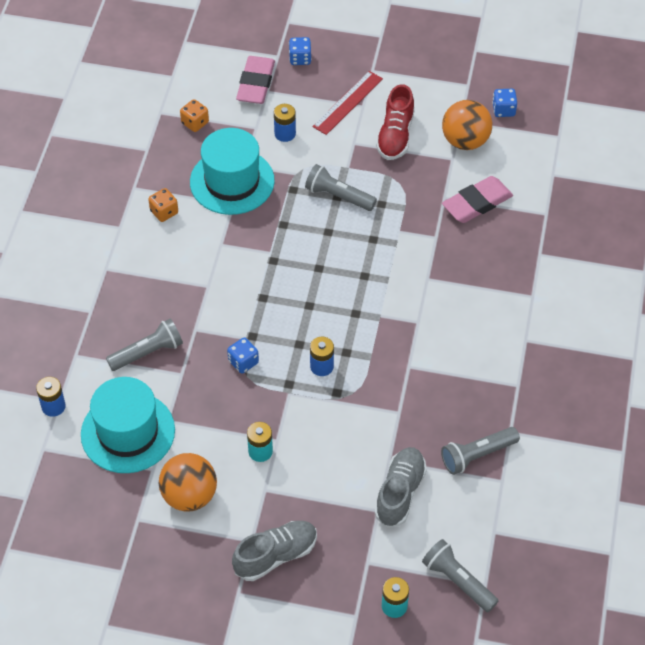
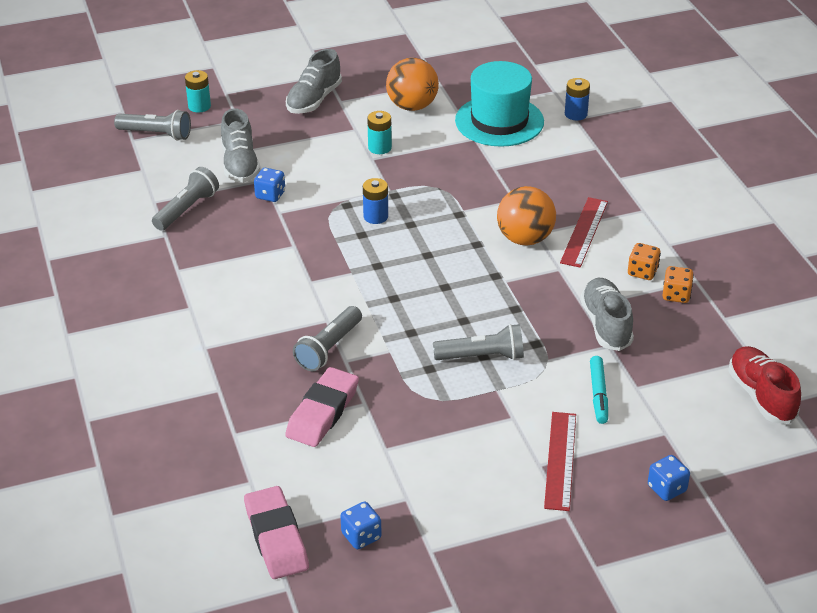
camera: 150 degrees right, 15 degrees down
grey flashlight [106,319,183,371] -> grey flashlight moved to [293,306,362,371]
orange dice [180,99,209,132] -> orange dice moved to [662,266,694,303]
turquoise hat [190,128,275,215] -> grey shoe [580,278,634,351]
blue dice [227,338,259,374] -> blue dice moved to [254,168,285,202]
pink eraser [236,56,275,104] -> pink eraser moved to [244,486,309,579]
blue battery [274,104,296,142] -> turquoise marker [590,356,608,424]
red shoe [376,84,415,160] -> red shoe moved to [728,346,801,424]
orange ball [442,100,492,150] -> orange ball moved to [497,186,556,246]
none -> red ruler [560,197,608,268]

